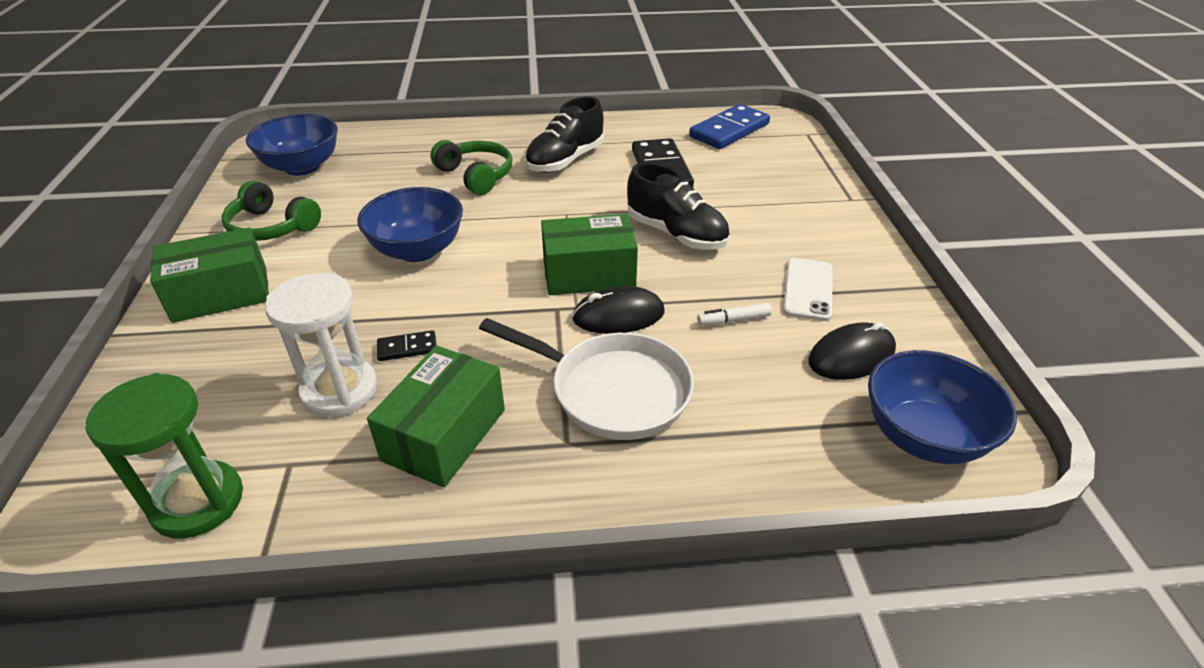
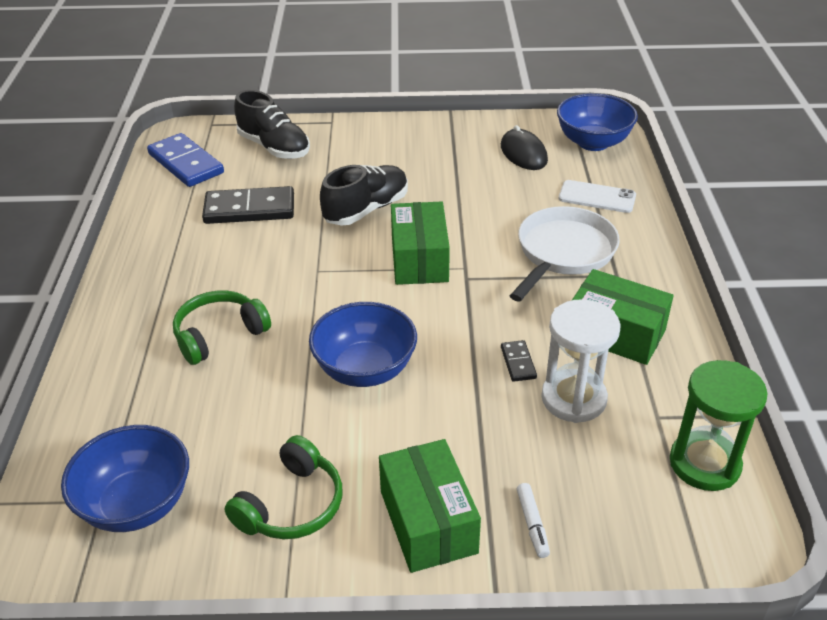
camera: 85 degrees left, 0 degrees up
black shoe [525,97,604,173] -> black shoe moved to [234,90,310,159]
black mouse [572,286,665,334] -> none
white marker [697,303,772,326] -> white marker moved to [517,483,550,558]
white phone [783,258,833,321] -> white phone moved to [559,180,636,213]

